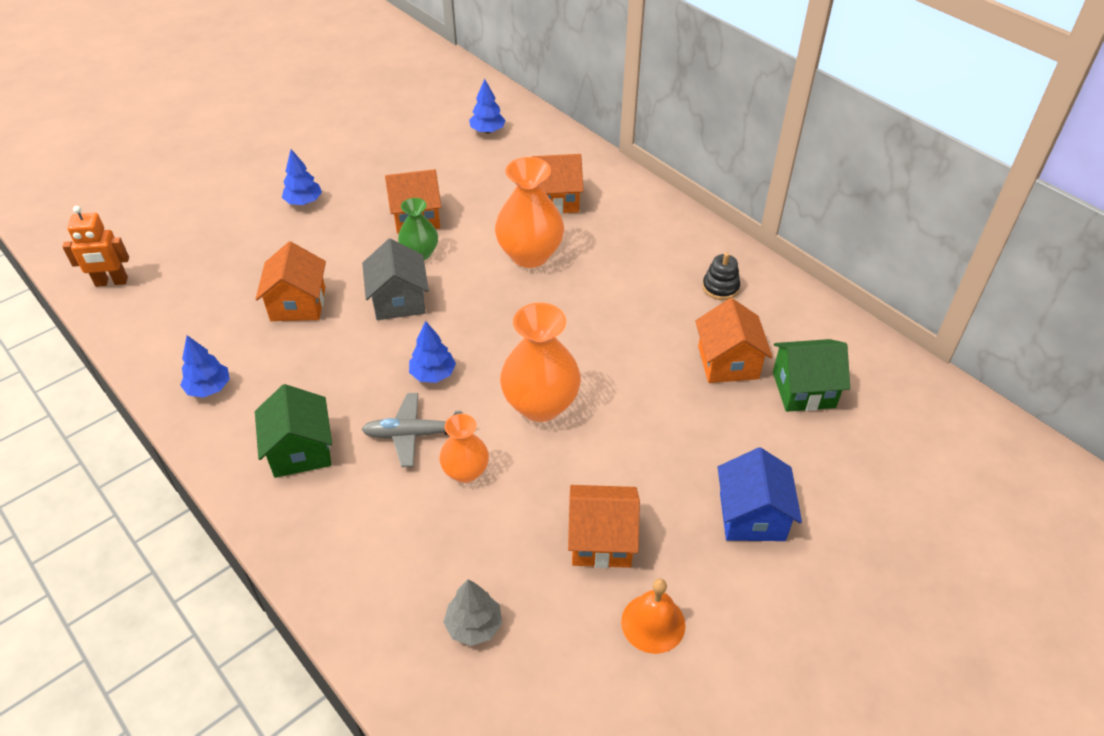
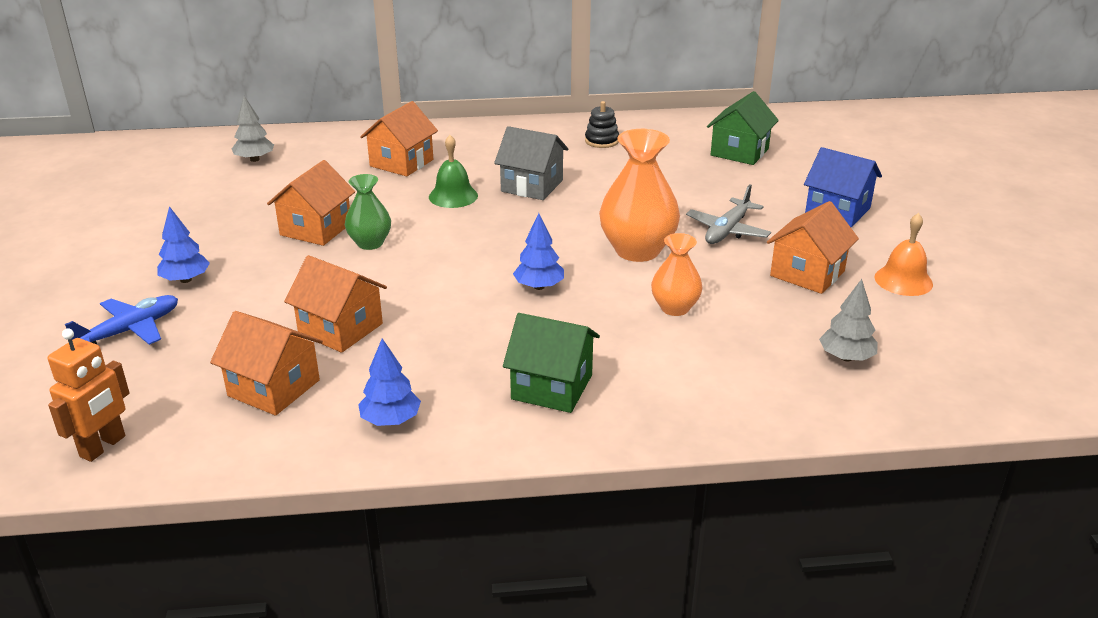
camera: 55 degrees left, 15 degrees down
grey plane [361,393,463,467] -> grey plane moved to [686,185,771,244]
grey house [362,239,429,320] -> grey house moved to [494,126,568,200]
blue tree [469,79,506,134] -> grey tree [232,96,274,162]
orange vase [495,157,564,268] -> green bell [429,135,478,208]
orange house [695,298,773,383] -> orange house moved to [210,311,323,416]
none -> blue plane [65,295,178,345]

